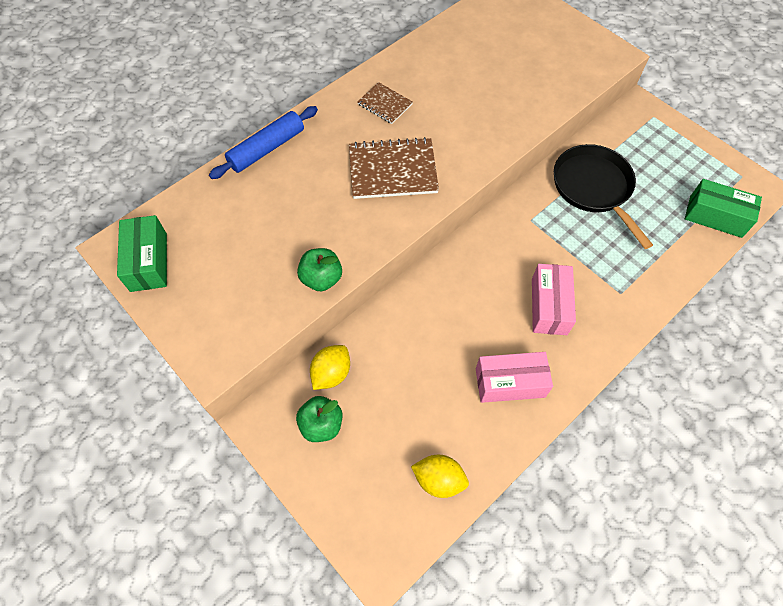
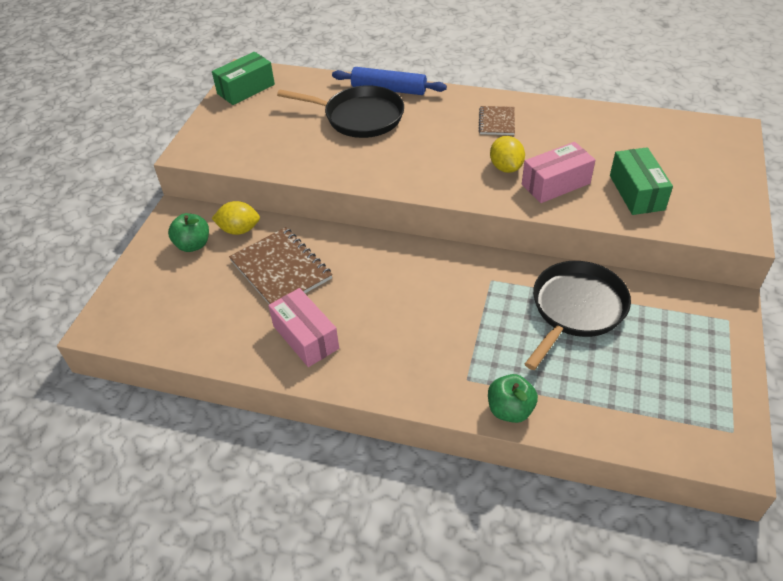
camera: 60 degrees right, 15 degrees down
green apple [297,248,342,291] -> green apple moved to [488,374,538,423]
brown notebook [349,137,439,199] -> brown notebook moved to [229,227,332,304]
yellow lemon [411,455,469,498] -> yellow lemon moved to [490,136,525,173]
pink box [532,264,576,335] -> pink box moved to [522,142,595,203]
green box [685,179,762,238] -> green box moved to [610,147,673,215]
none -> black pan [277,85,404,138]

